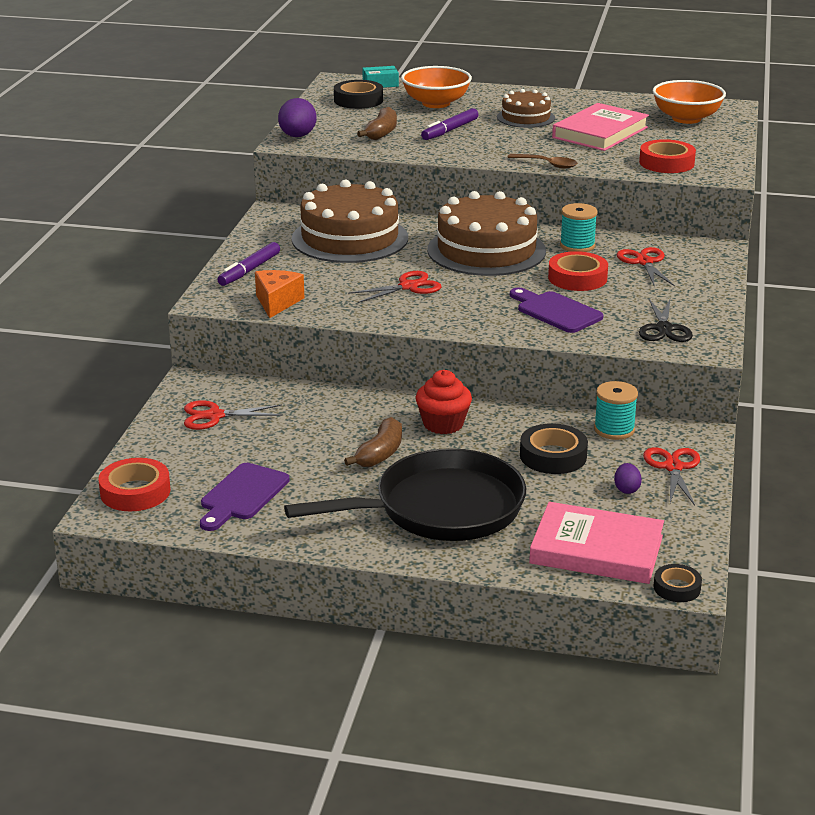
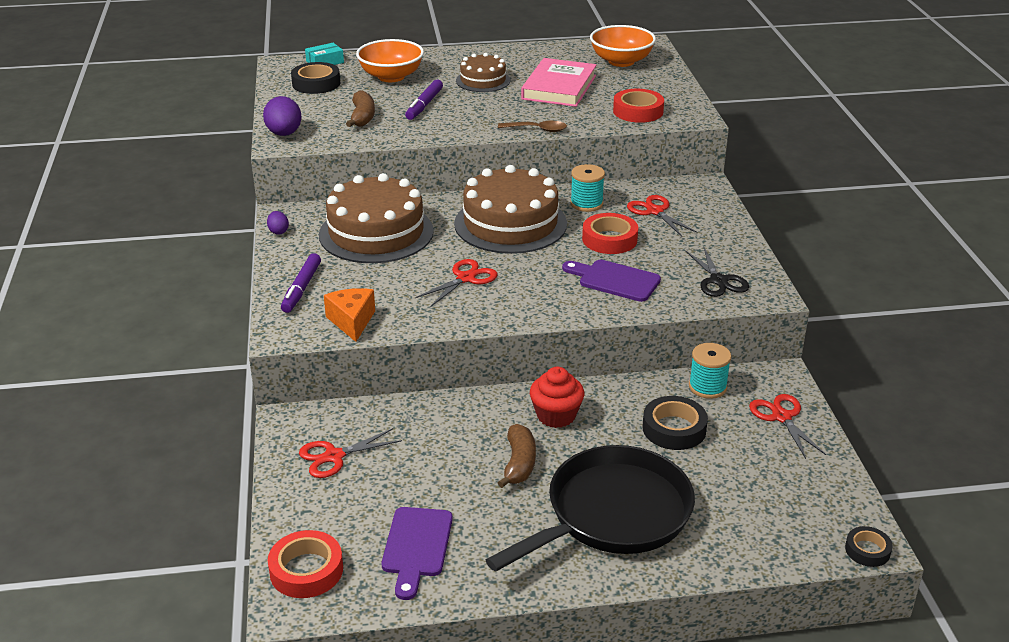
camera: 20 degrees left, 5 degrees up
pink book [529,502,664,584] -> none
purple egg [614,463,642,494] -> purple egg moved to [267,211,289,235]

